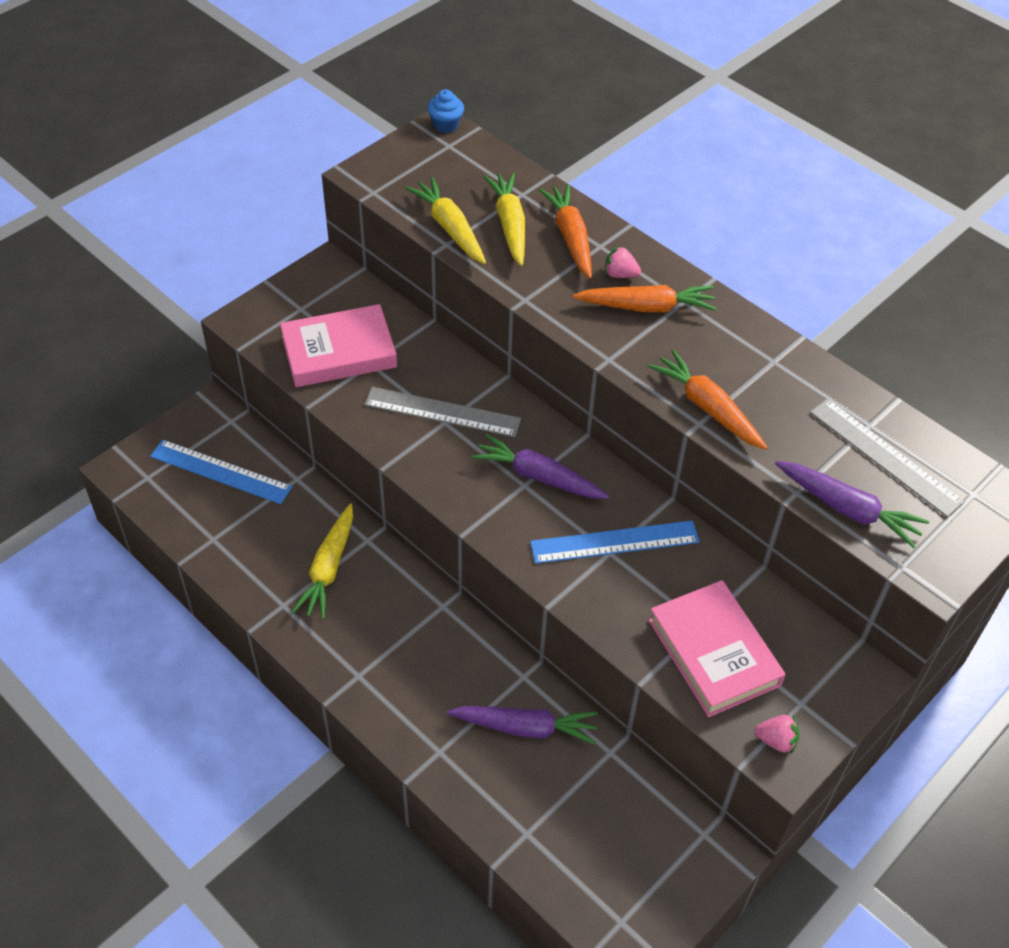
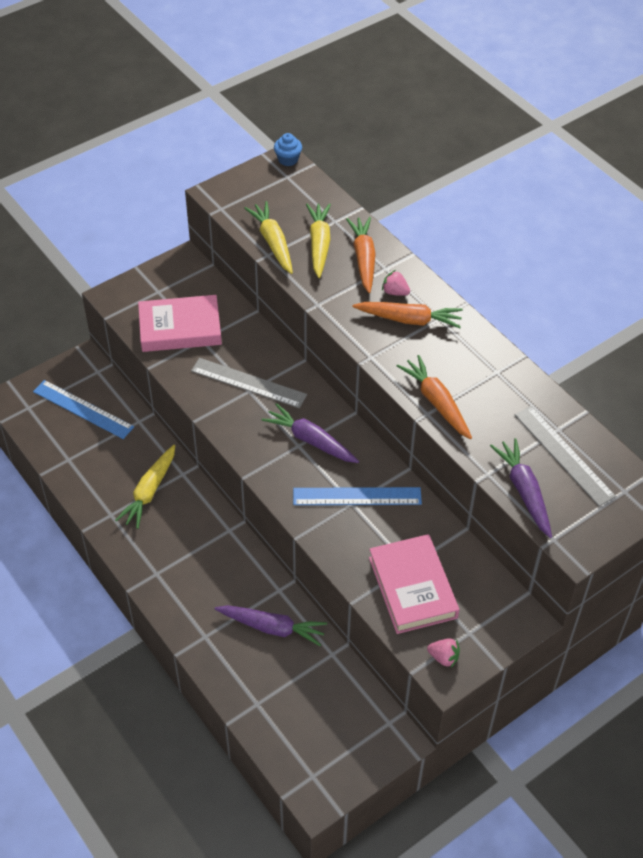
camera: 10 degrees right, 0 degrees up
purple carrot [775,461,929,548] -> purple carrot turned 150 degrees counterclockwise [490,438,552,538]

